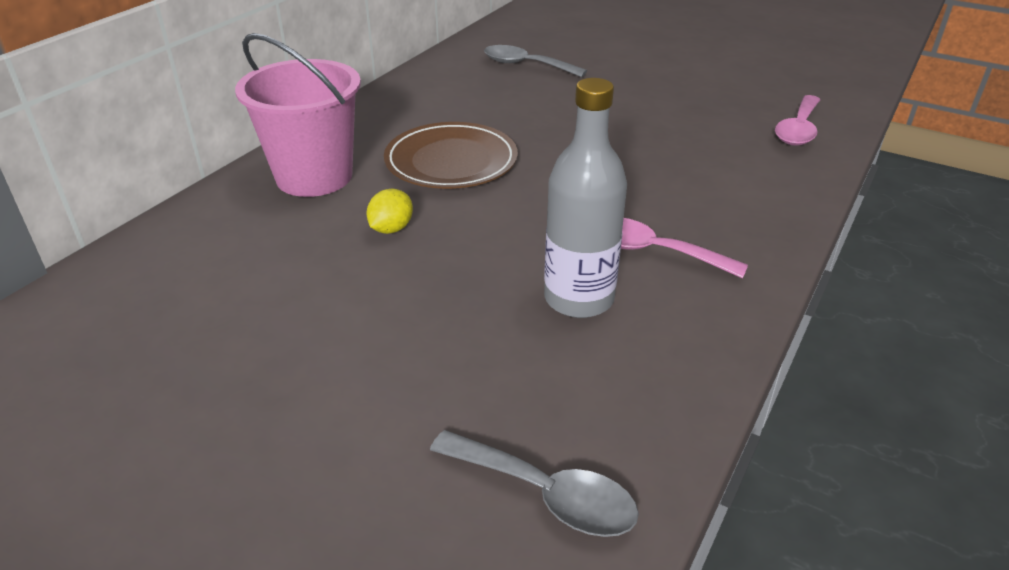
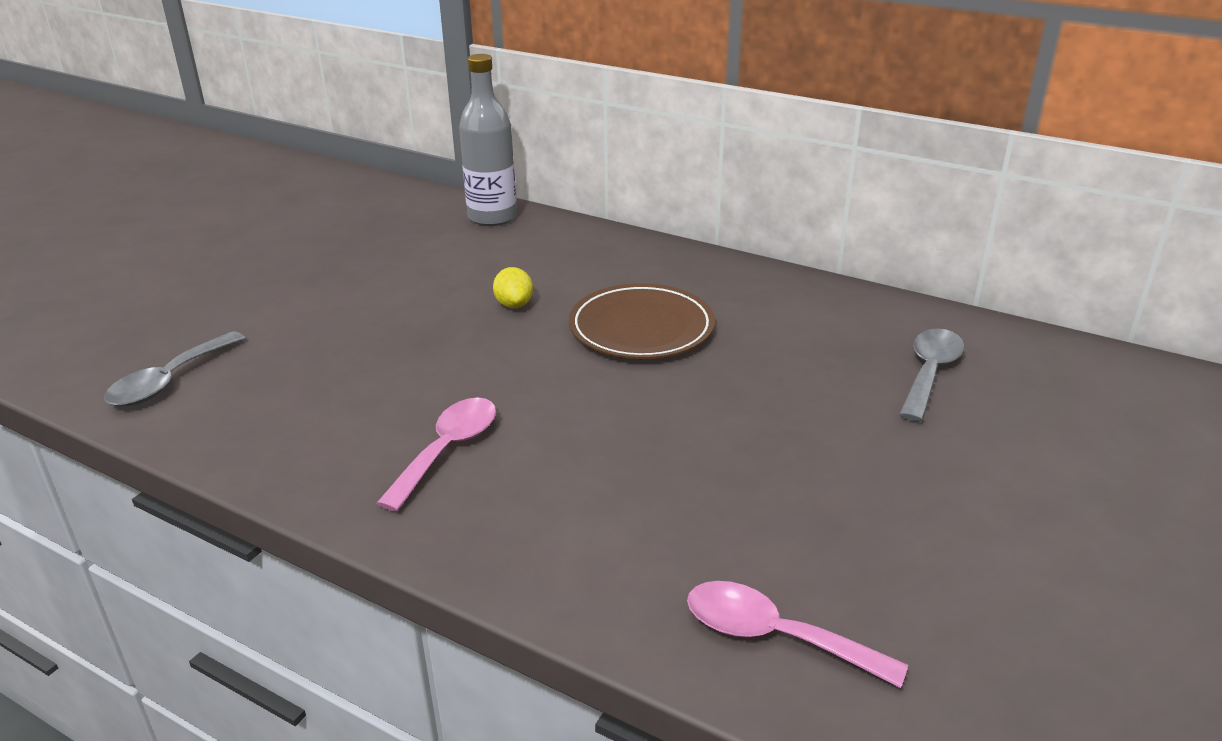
camera: 90 degrees right, 5 degrees down
pink bucket [235,33,361,197] -> none
yellow lemon [366,189,413,234] -> yellow lemon turned 45 degrees clockwise [493,267,533,308]
grey bottle [544,78,627,318] -> grey bottle moved to [459,54,517,226]

